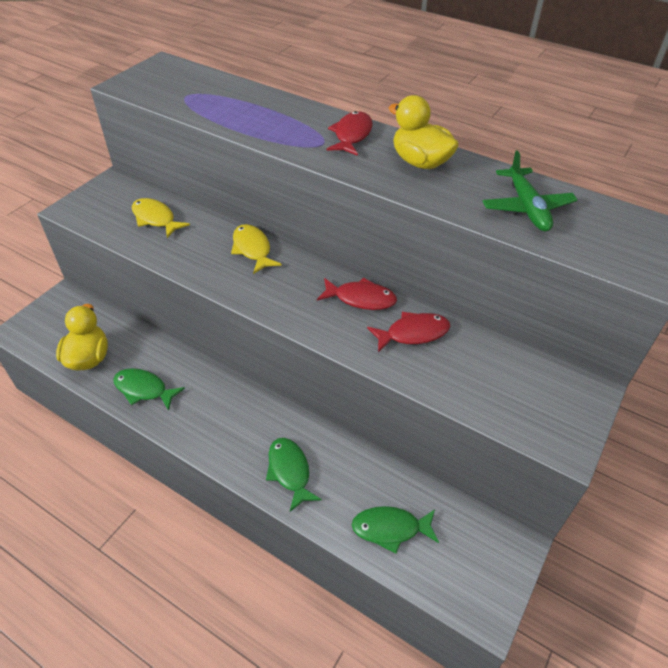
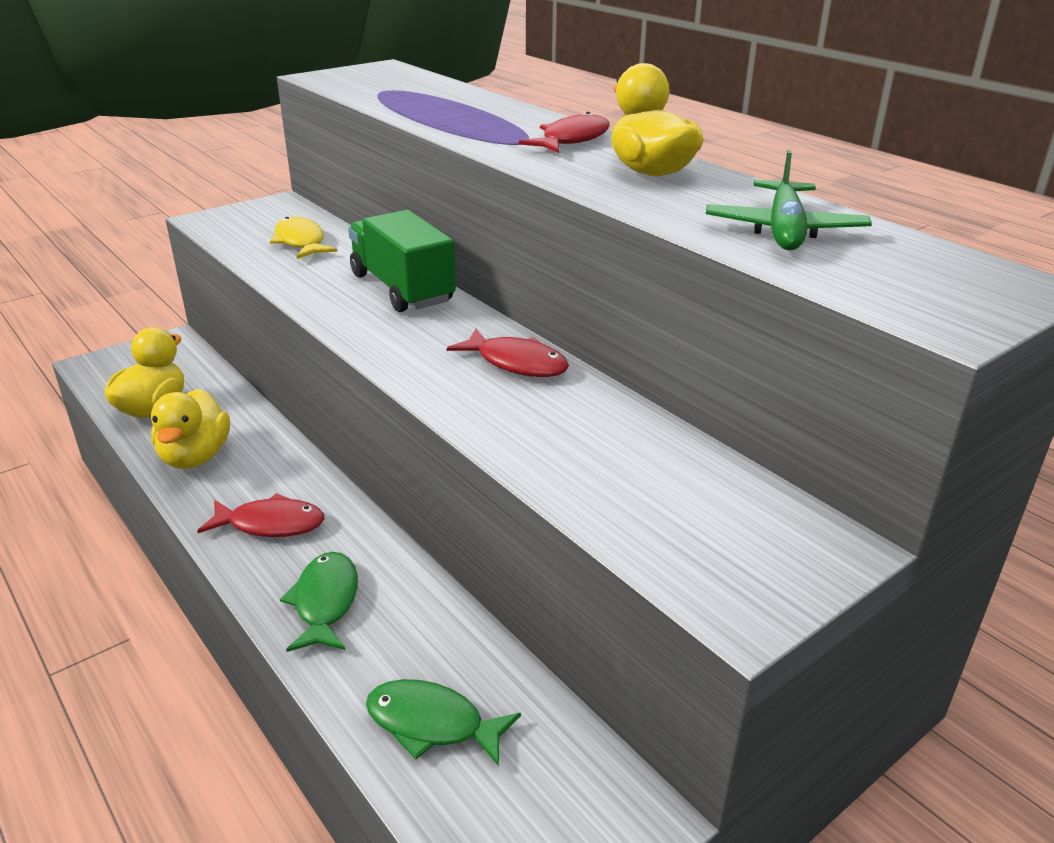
camera: 20 degrees right, 15 degrees down
green fish [113,368,185,411] -> yellow duck [151,389,230,469]
yellow fish [231,224,282,274] -> green truck [348,210,456,312]
red fish [367,312,450,352] -> red fish moved to [197,493,324,537]

